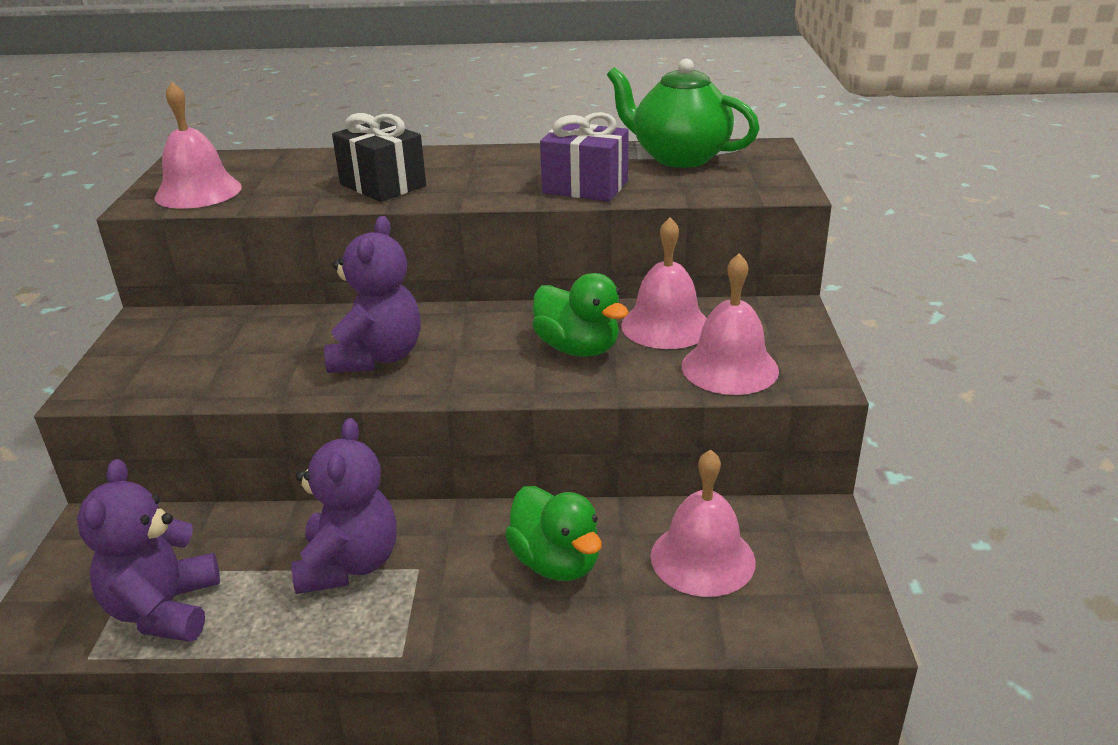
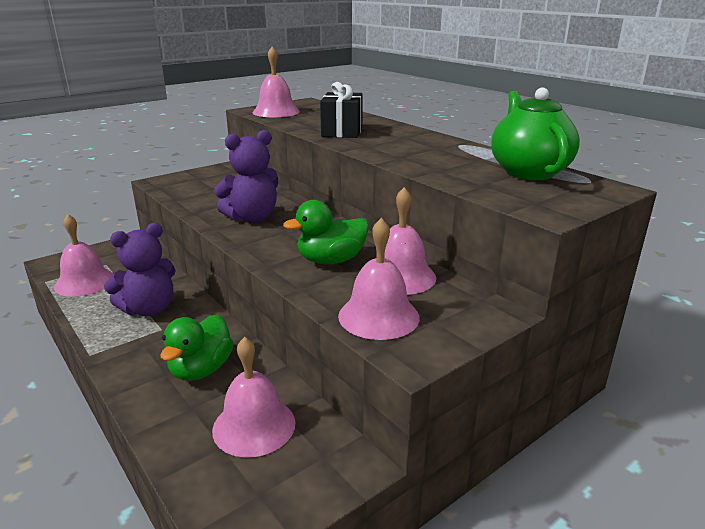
camera: 50 degrees right, 5 degrees down
purple teddy bear [77,459,220,642] -> pink bell [54,214,113,297]
green duck [532,273,629,357] -> green duck turned 60 degrees clockwise [283,200,369,264]
purple gift [540,112,629,201] -> none

